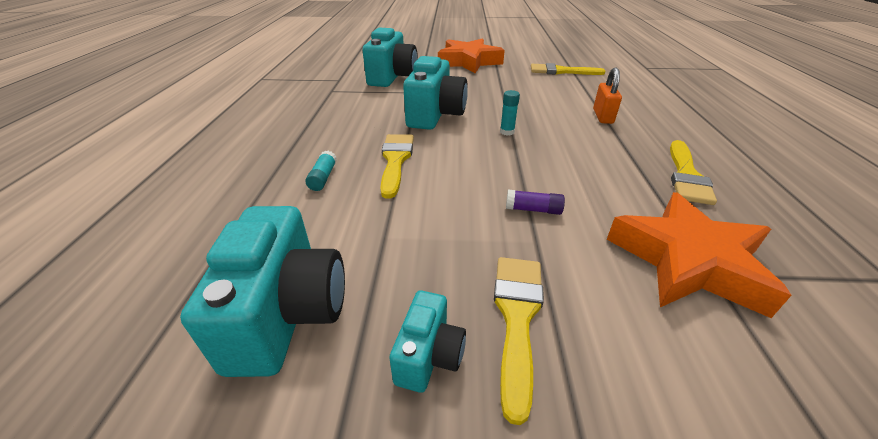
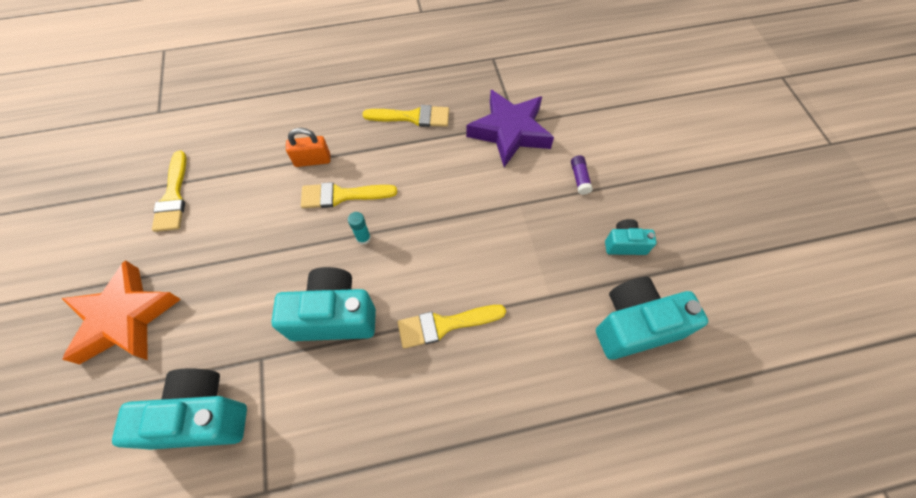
camera: 105 degrees left, 25 degrees up
turquoise glue stick [305,151,337,191] -> none
yellow brush [494,257,544,425] -> yellow brush moved to [301,182,397,208]
purple glue stick [506,189,565,215] -> purple glue stick moved to [571,155,593,195]
orange star [607,192,792,318] -> purple star [466,90,554,167]

